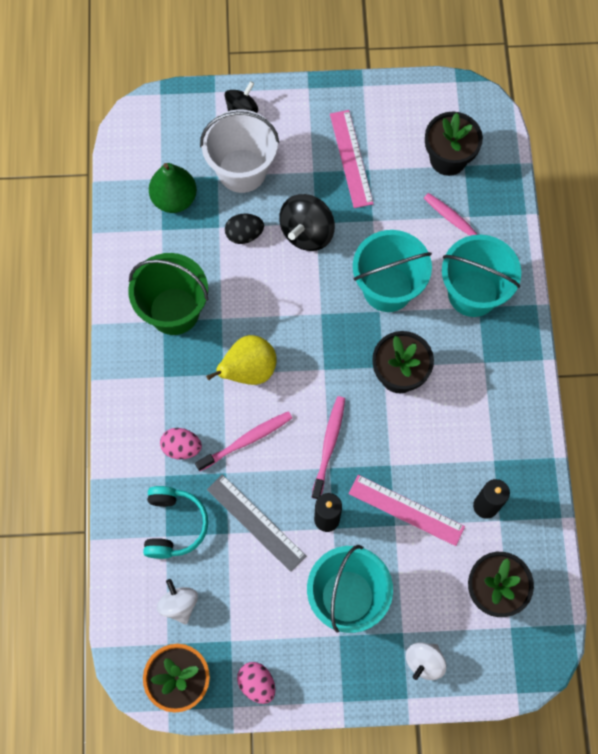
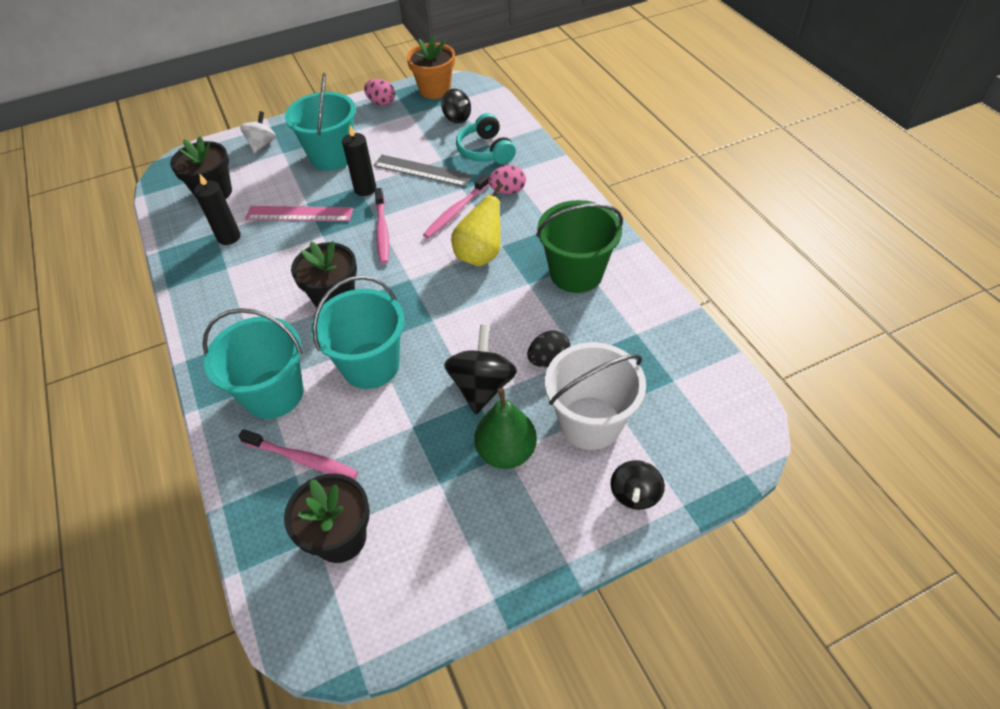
camera: 160 degrees right, 20 degrees down
green pear [149,163,197,213] -> green pear moved to [474,388,537,469]
white spinning top [157,579,198,625] -> black spinning top [441,89,471,123]
pink ruler [330,110,374,208] -> none

